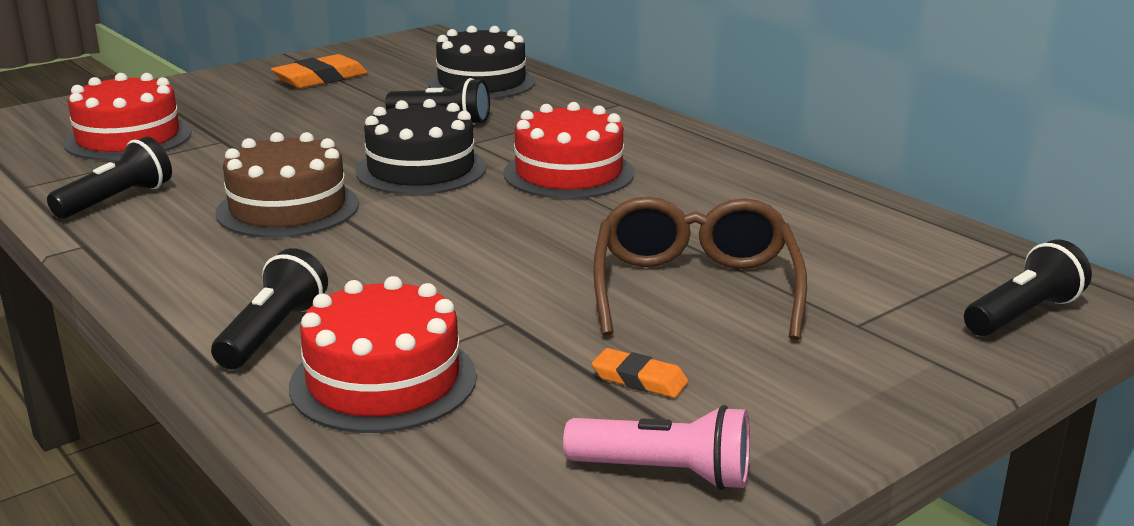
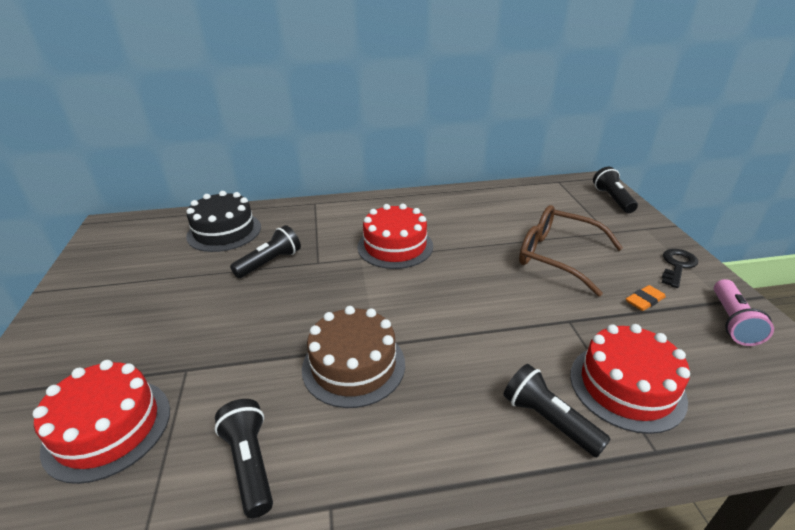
camera: 60 degrees left, 10 degrees up
orange eraser [271,54,368,88] -> none
black cake [355,99,486,195] -> none
pink flashlight [563,405,750,490] -> pink flashlight turned 150 degrees clockwise [714,279,774,346]
none -> black key [662,249,698,288]

